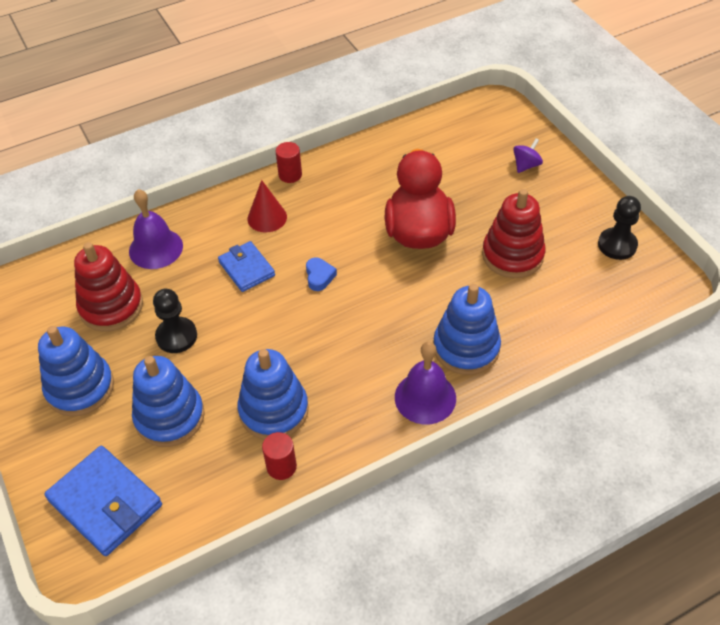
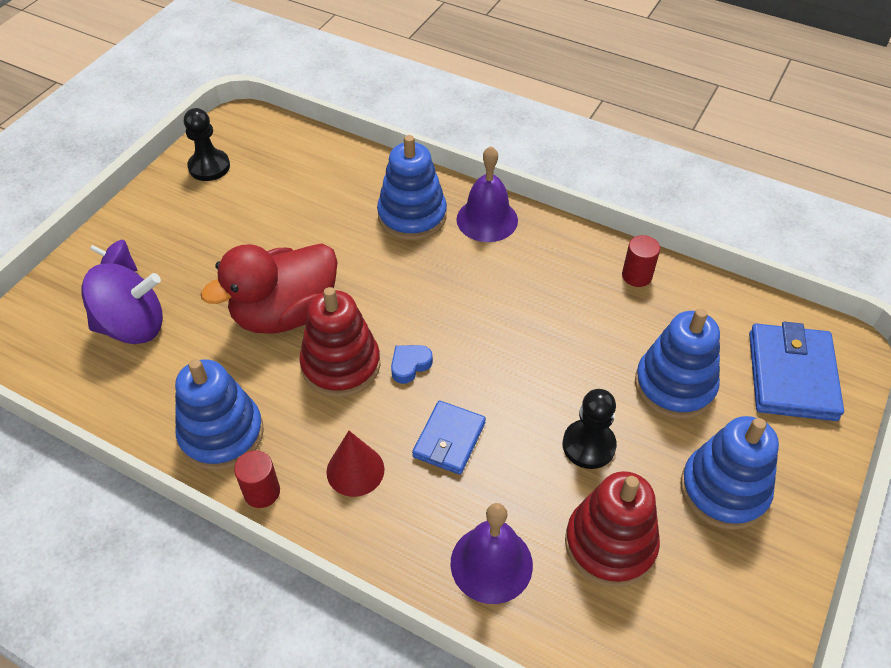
camera: 125 degrees left, 0 degrees up
blue stacking toy [238,349,309,440] -> blue stacking toy moved to [175,359,264,470]
red stacking toy [482,189,546,278] -> red stacking toy moved to [299,287,381,397]
none -> purple spinning top [81,263,163,344]

